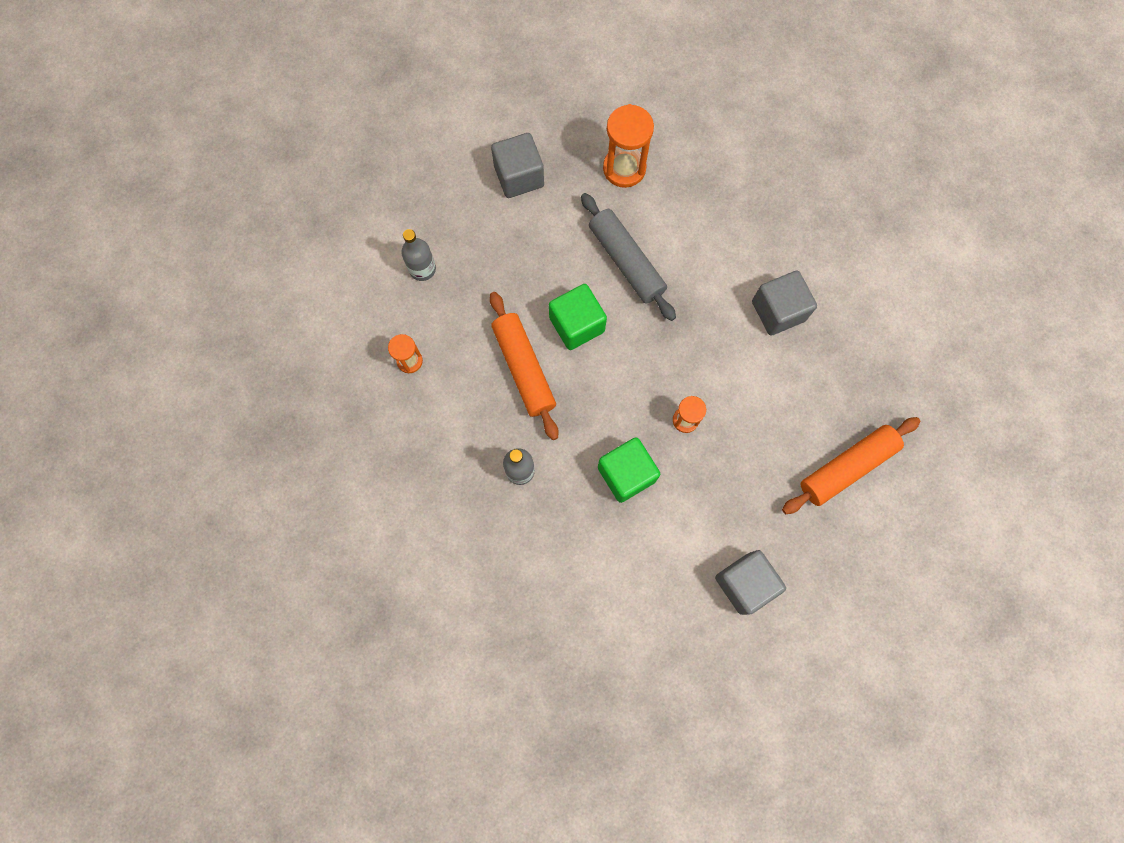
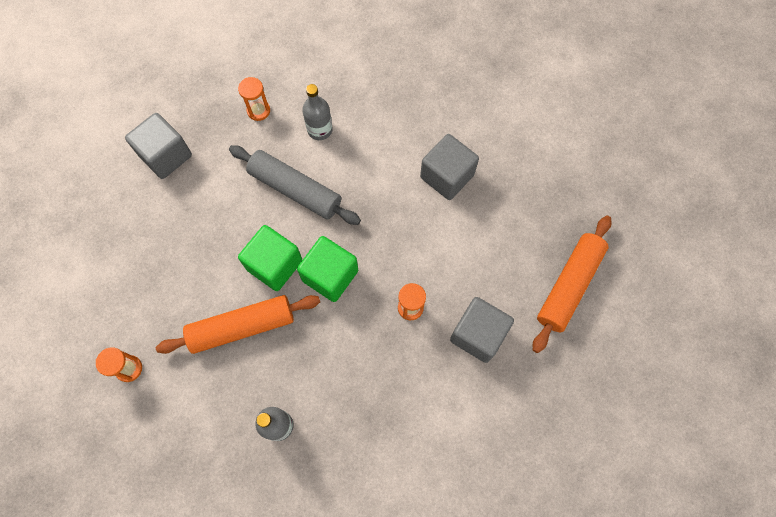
camera: 25 degrees left, 5 degrees down
grey bottle [401,229,436,281] -> grey bottle moved to [302,84,333,140]
orange rolling pin [490,292,559,440] -> orange rolling pin turned 60 degrees counterclockwise [156,295,320,354]
green cube [598,437,660,503] -> green cube moved to [297,236,358,302]
orange hourglass [603,104,654,188] -> orange hourglass [238,77,270,121], size x0.57
grey cube [715,550,786,615] -> grey cube moved to [450,297,514,363]

